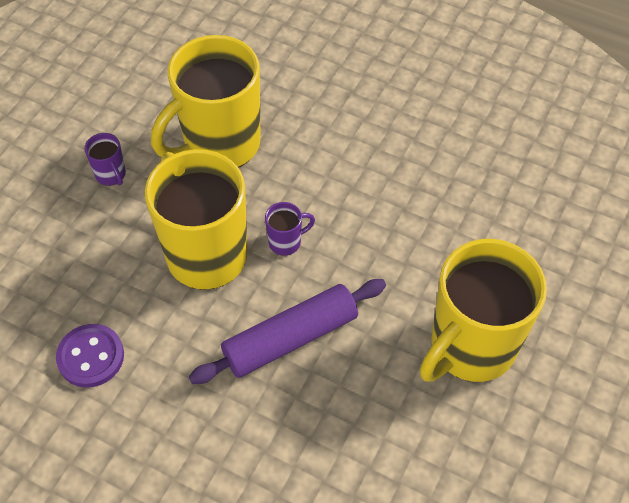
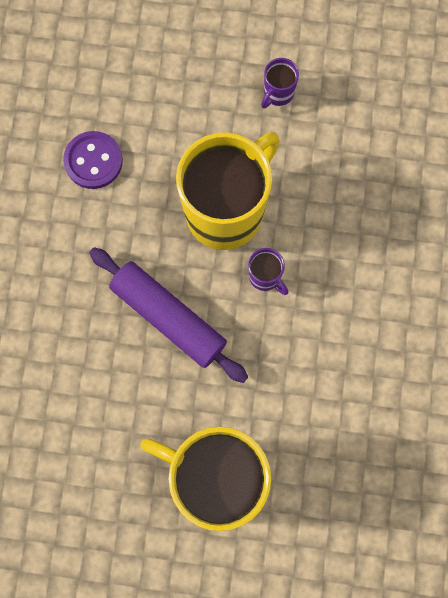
camera: 70 degrees right, 20 degrees up
yellow mug [151,35,261,168] -> none

